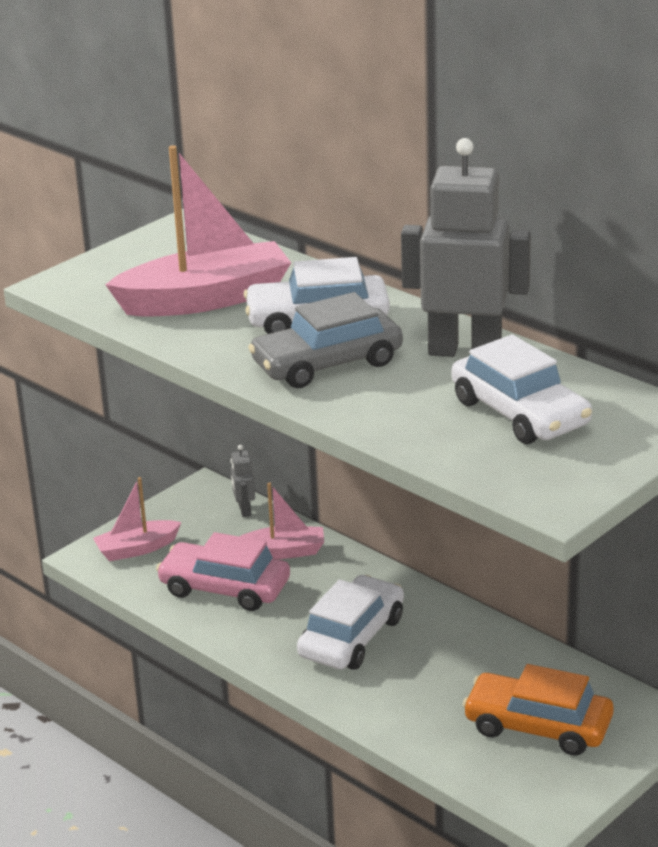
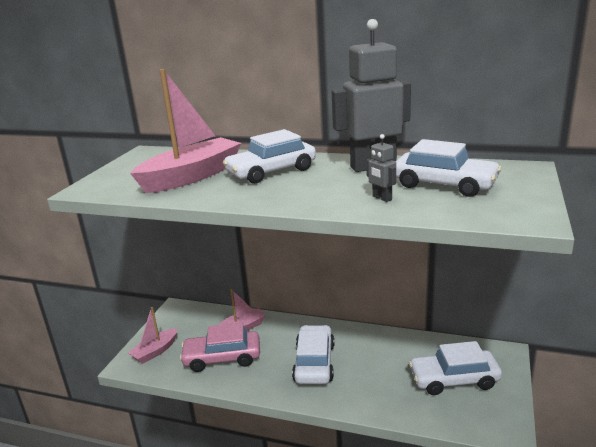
camera: 25 degrees left, 5 degrees down
grey robot [231,445,255,517] -> grey robot moved to [366,134,396,202]
grey car [248,292,403,388] -> none
orange car [463,664,614,756] -> white car [409,341,502,395]

